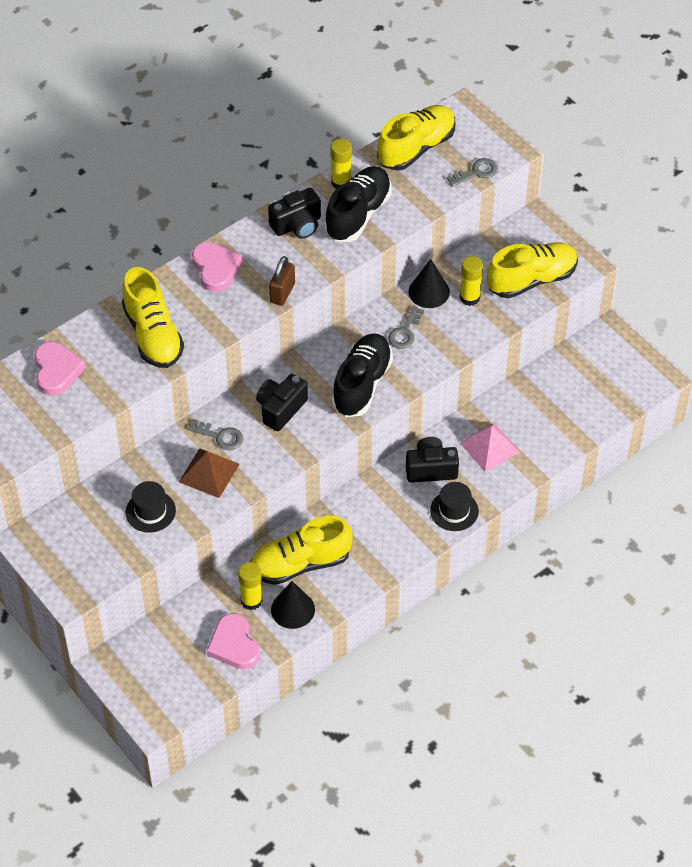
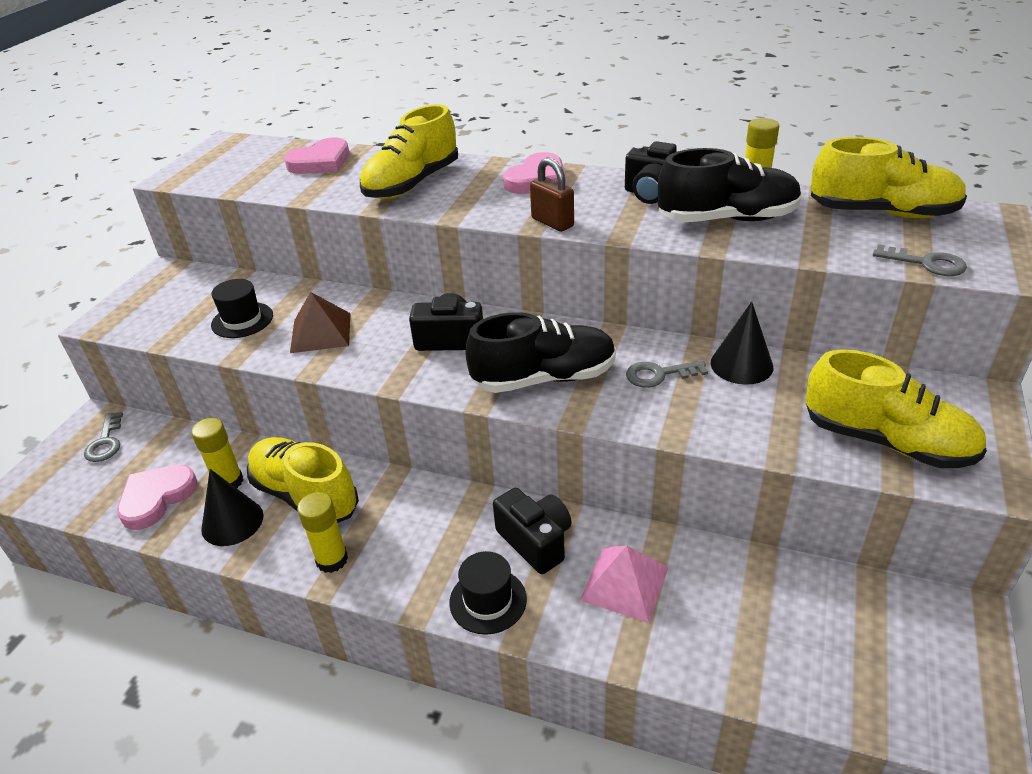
camera: 60 degrees right, 15 degrees down
grey key [188,419,243,450] -> grey key moved to [84,412,123,462]
brown padlock [269,256,295,306] -> brown padlock turned 60 degrees clockwise [530,157,574,232]
yellow glue stick [460,256,483,306] -> yellow glue stick moved to [297,492,348,573]

